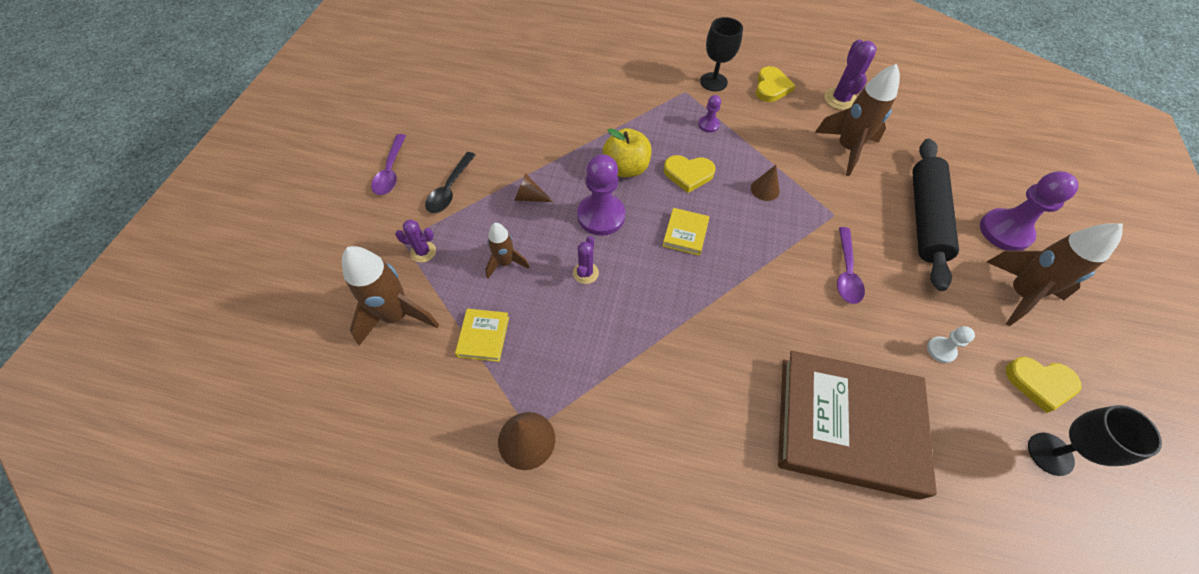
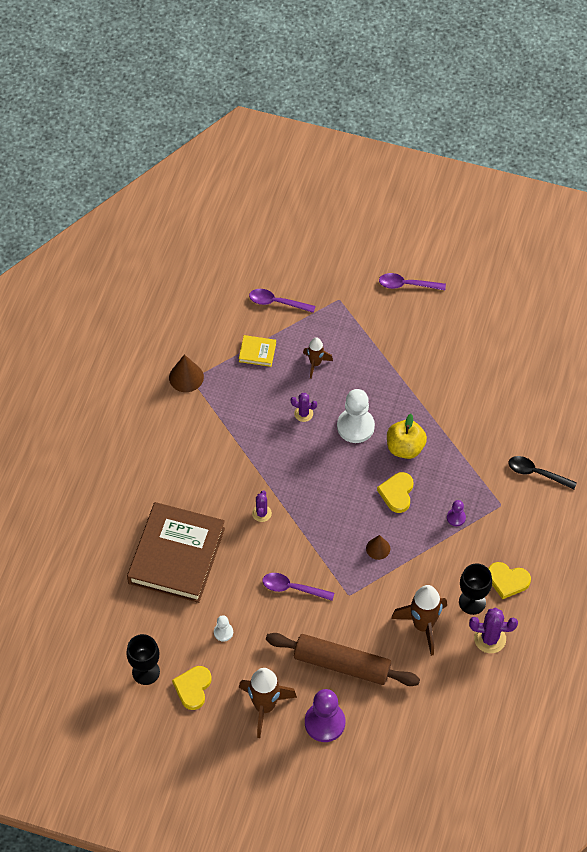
camera: 95 degrees right, 0 degrees up
brown rocket [342,246,439,346] -> purple spoon [249,289,315,313]
purple cactus [395,219,436,262] -> purple cactus moved to [252,490,272,522]
black spoon [425,152,476,213] -> black spoon moved to [508,456,577,489]
brown cone [514,173,553,202] -> none
purple pawn [577,154,625,236] -> white pawn [337,389,375,443]
yellow book [663,208,710,256] -> none
black goblet [700,17,743,91] -> black goblet moved to [459,563,492,615]
black rolling pin [912,139,959,291] -> brown rolling pin [266,633,420,686]

